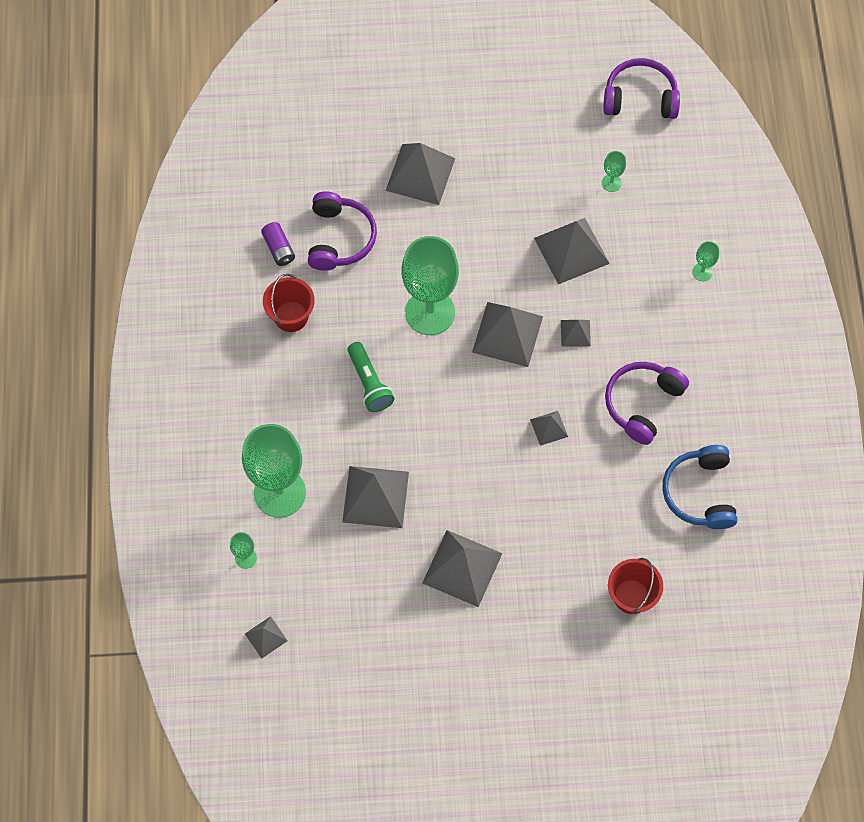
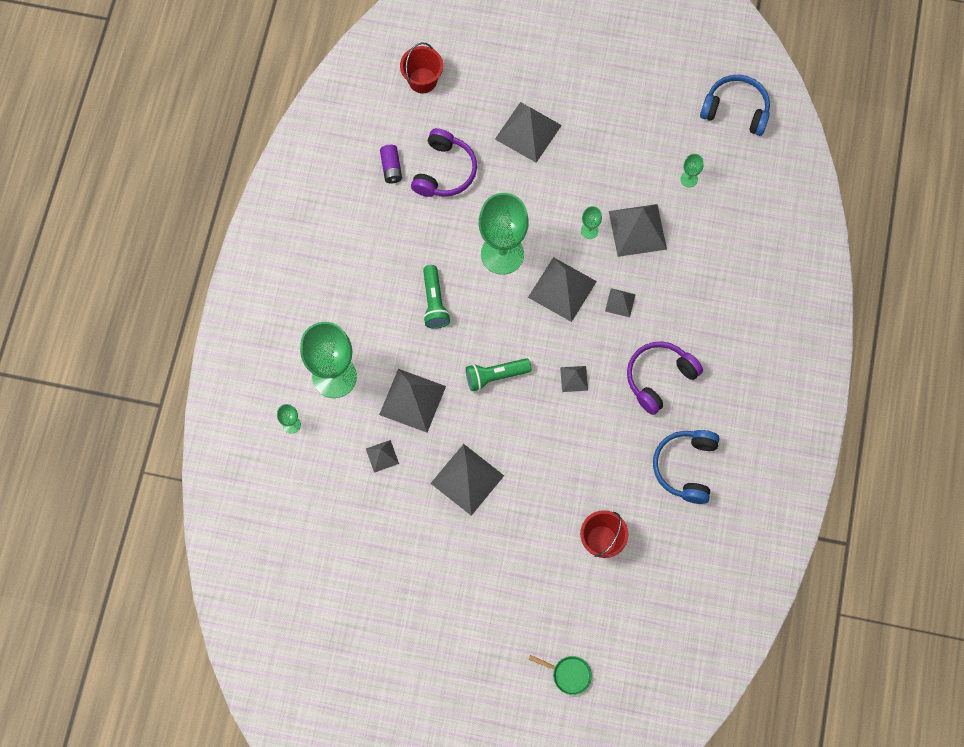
camera: 15 degrees right, 5 degrees up
grey pyramid [245,616,288,658] -> grey pyramid moved to [366,440,399,473]
red bucket [263,274,315,332] -> red bucket moved to [400,42,443,93]
purple headphones [603,58,680,119] -> blue headphones [700,75,770,136]
green goblet [692,241,719,281] -> green goblet moved to [581,206,602,239]
none -> green flashlight [466,358,531,391]
none -> green pan [529,655,592,695]

